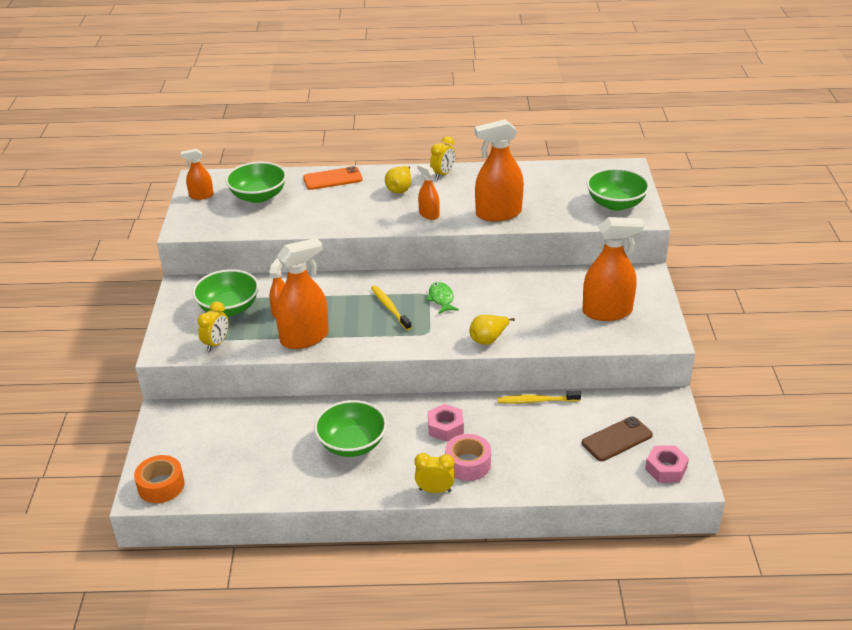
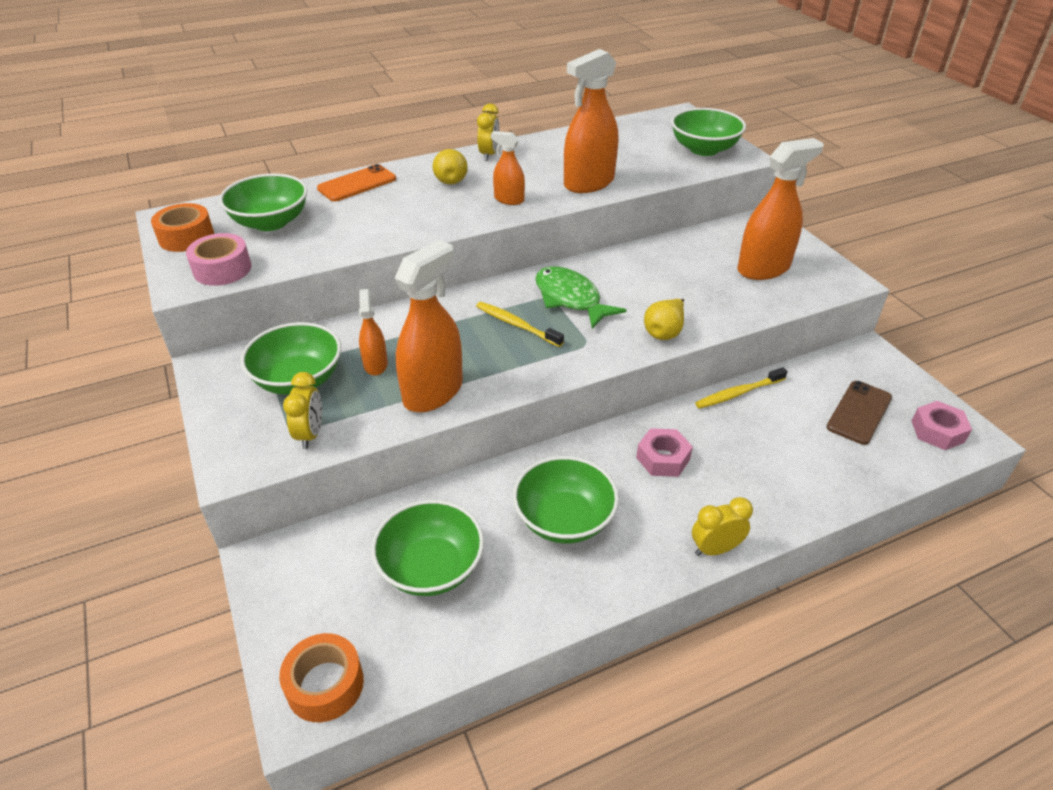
camera: 25 degrees left, 5 degrees up
orange spray bottle [181,149,214,200] -> orange tape [151,203,214,252]
green fish [426,282,459,314] -> green fish [535,266,627,329], size x1.64
pink tape [445,434,491,481] -> pink tape moved to [186,233,252,286]
none -> green bowl [371,500,484,596]

